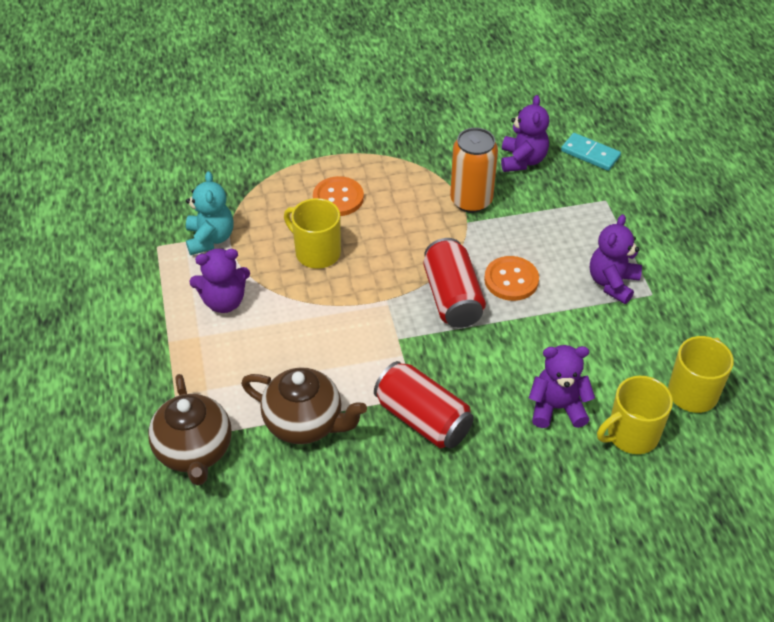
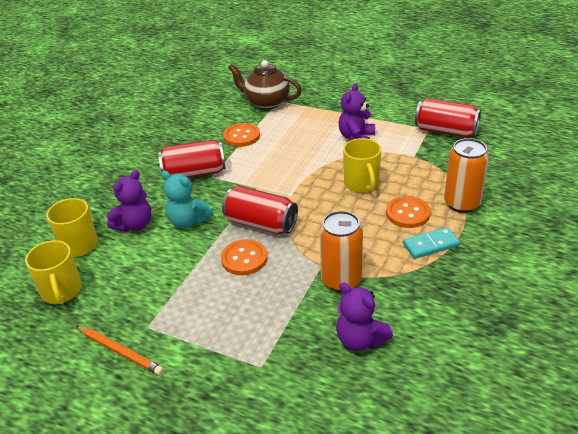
camera: 130 degrees right, 10 degrees down
turquoise teddy bear [186,171,234,255] -> turquoise teddy bear moved to [161,171,213,228]
brown teapot [241,367,367,444] -> orange button [223,123,260,147]
yellow mug [284,198,341,269] -> yellow mug turned 90 degrees clockwise [343,138,381,193]
turquoise domino [561,133,621,171] -> turquoise domino moved to [403,227,460,259]
purple teddy bear [590,214,642,304] -> none
none -> orange pencil [76,326,164,376]
none -> red can [415,98,481,138]
none -> orange can [444,138,489,213]

